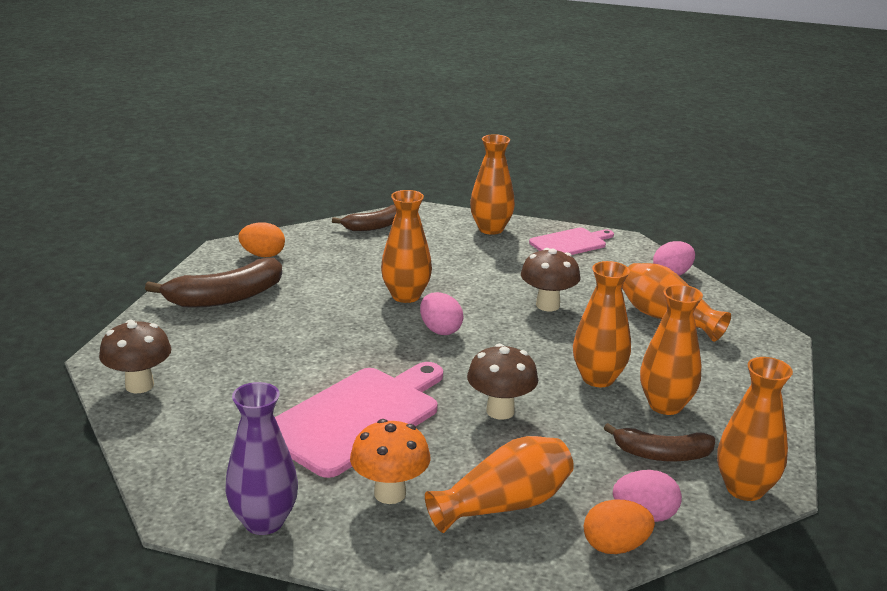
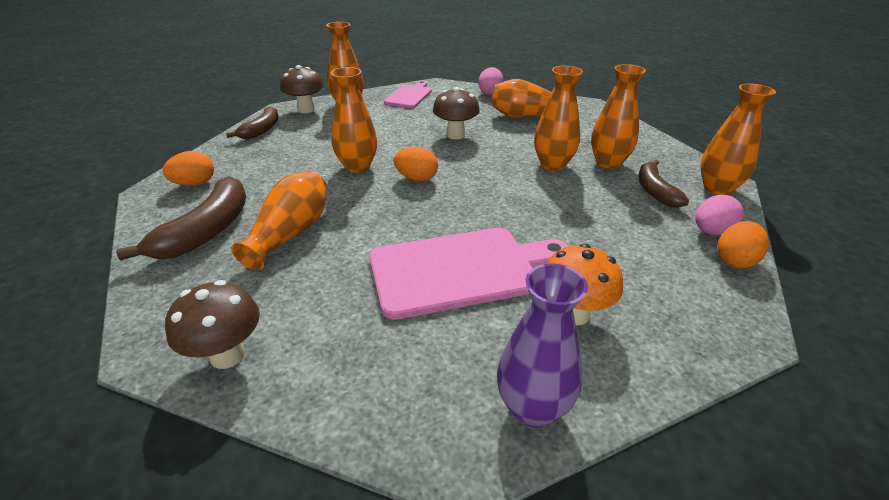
camera: 40 degrees left, 10 degrees up
pink cutting board [275,362,443,478] -> pink cutting board turned 75 degrees clockwise [369,228,569,320]
pink egg [420,292,463,335] -> orange egg [394,147,438,182]
orange vase [425,436,574,533] -> orange vase moved to [231,170,327,270]
brown mushroom [467,344,538,420] -> brown mushroom moved to [280,65,324,113]
brown banana [604,423,715,462] -> brown banana turned 120 degrees clockwise [638,160,689,208]

